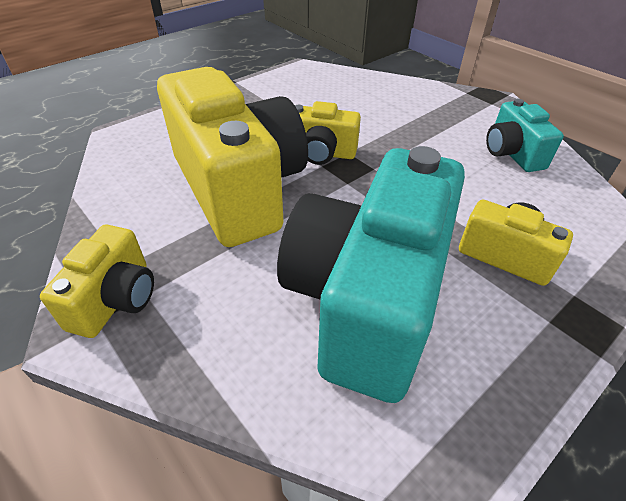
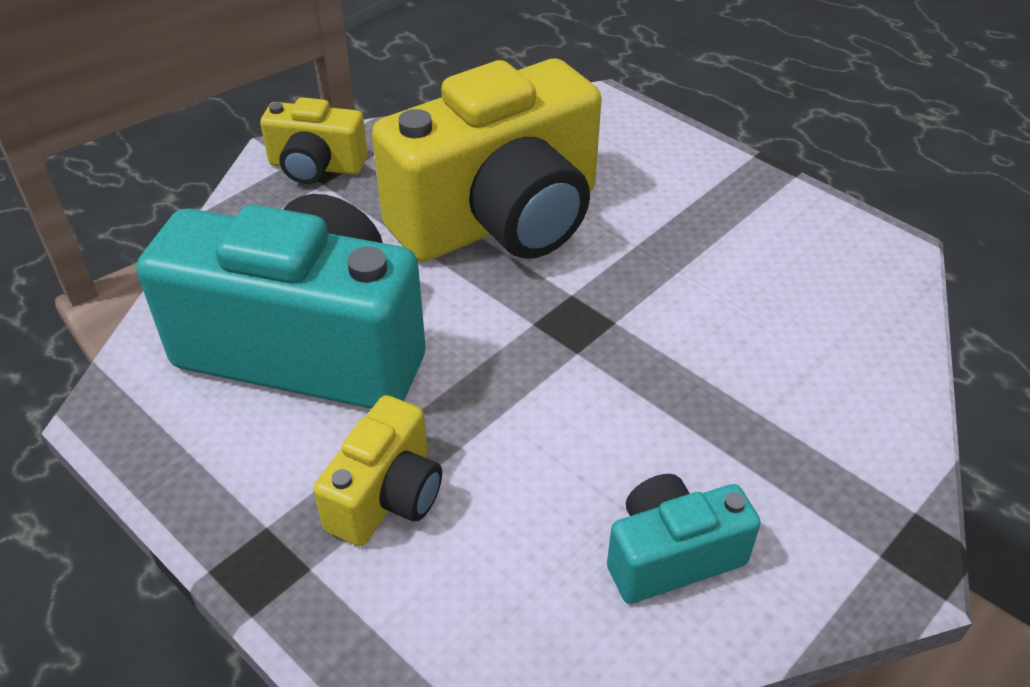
camera: 85 degrees right, 0 degrees up
yellow camera [295,101,361,165] -> none

